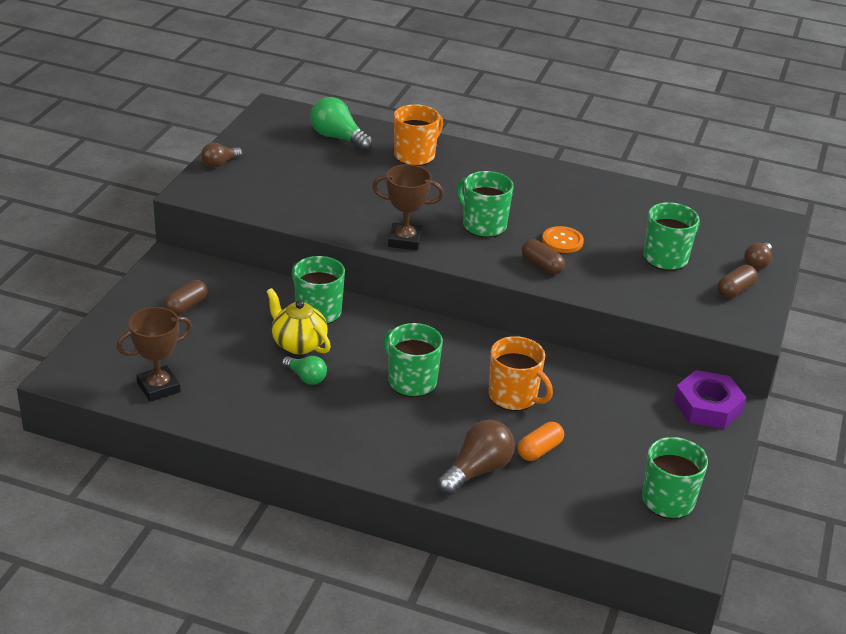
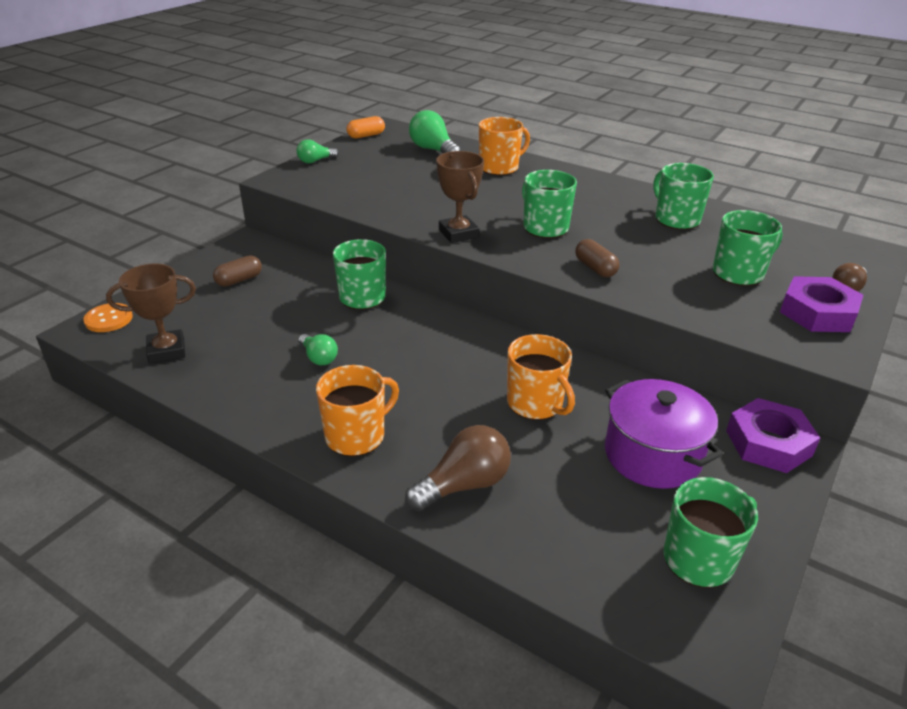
camera: 15 degrees right, 0 degrees up
brown light bulb [201,142,242,168] -> green light bulb [296,139,339,163]
yellow teapot [266,288,331,354] -> none
brown trophy [372,164,444,250] -> brown trophy turned 45 degrees clockwise [436,151,484,243]
green mug [383,323,443,397] -> green mug moved to [653,163,714,230]
orange capsule [518,422,564,461] -> orange capsule moved to [347,116,385,139]
orange button [542,226,584,253] -> orange button moved to [83,303,133,332]
brown capsule [717,265,758,298] -> purple nut [780,276,863,332]
none -> orange mug [316,365,399,456]
none -> purple pot [605,379,723,489]

